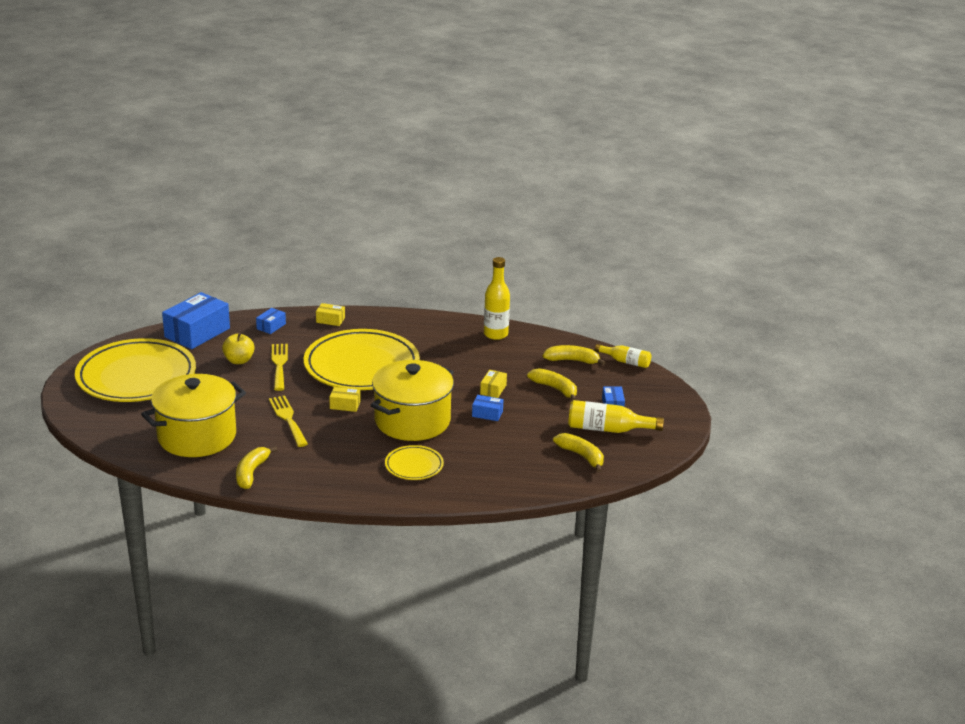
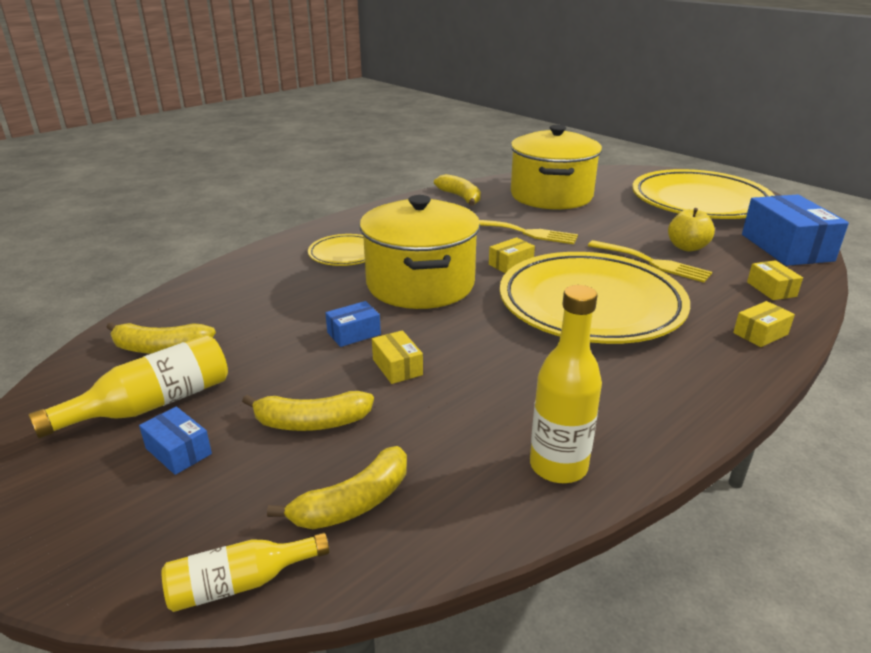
camera: 135 degrees right, 0 degrees up
blue box [256,308,286,334] -> yellow box [747,260,803,300]

